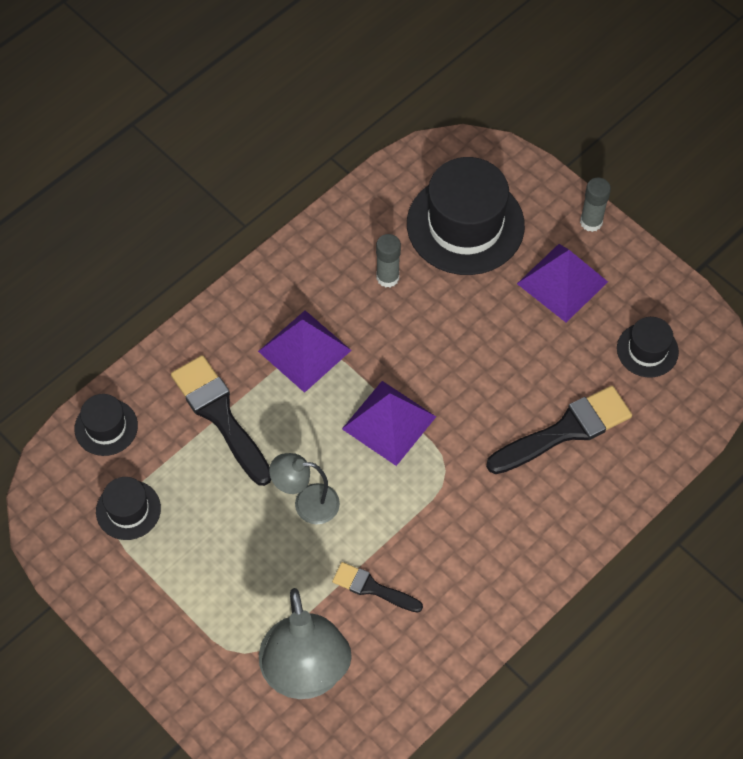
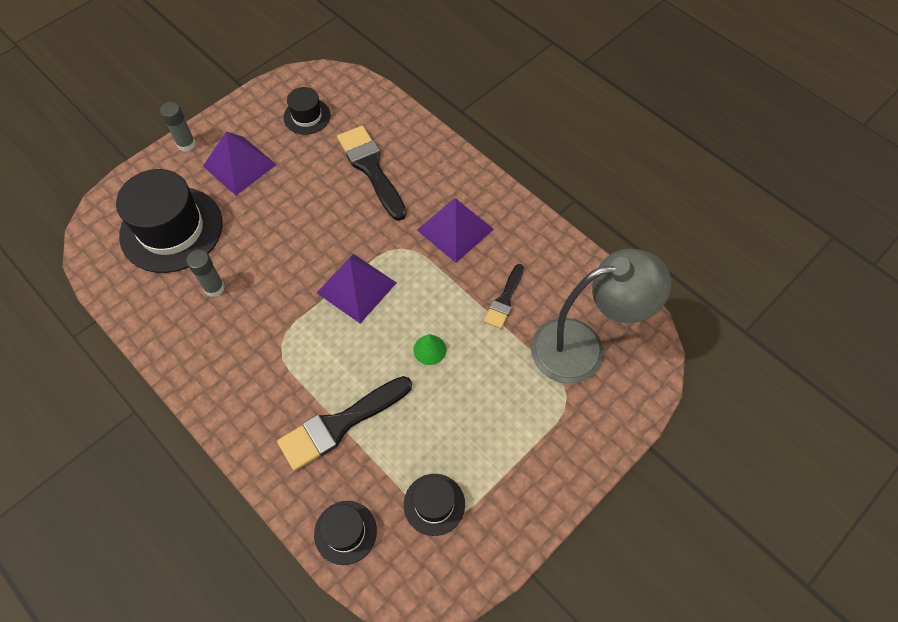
camera: 90 degrees left, 0 degrees up
purple pyramid [258,310,352,393] -> purple pyramid moved to [417,198,494,263]
grey lamp [269,453,340,524] -> green cone [414,334,446,365]

